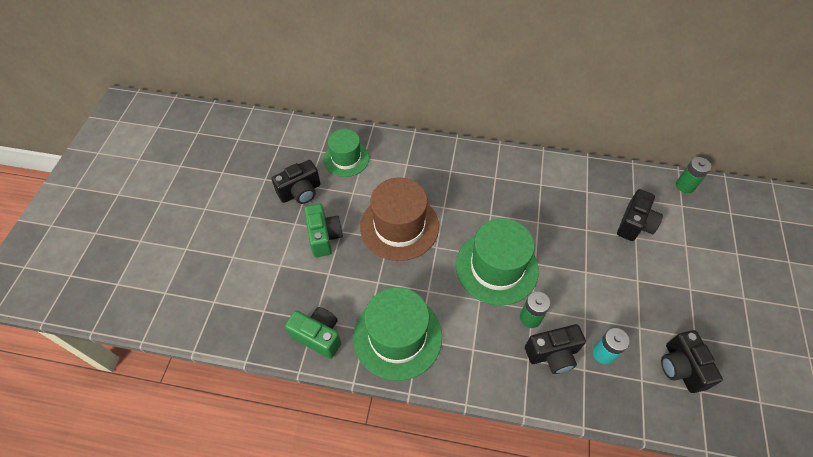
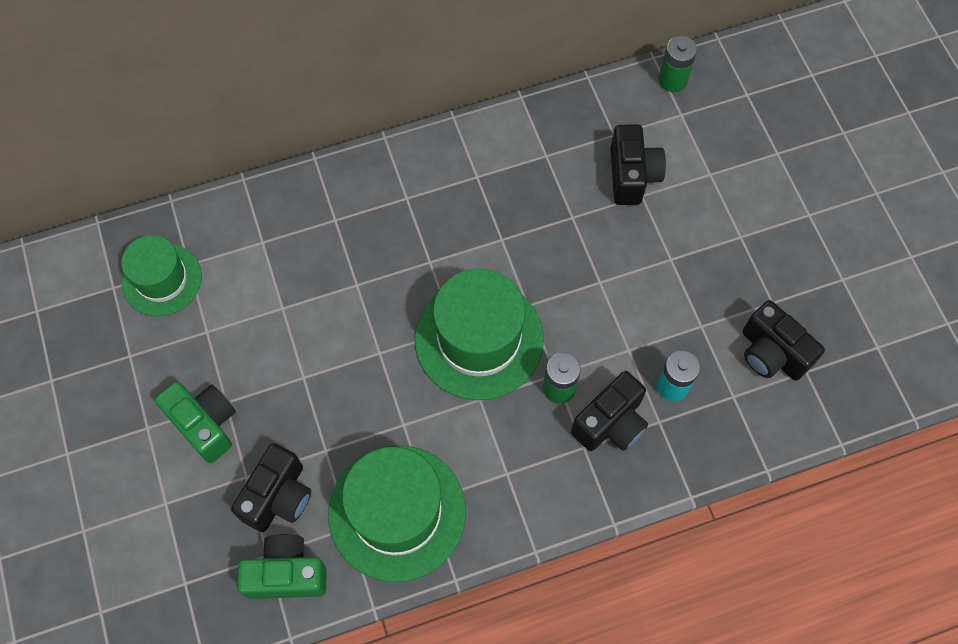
camera: 30 degrees left, 10 degrees up
black camera [272,160,321,204] -> black camera moved to [231,443,311,532]
brown hat [360,178,439,261] -> none

